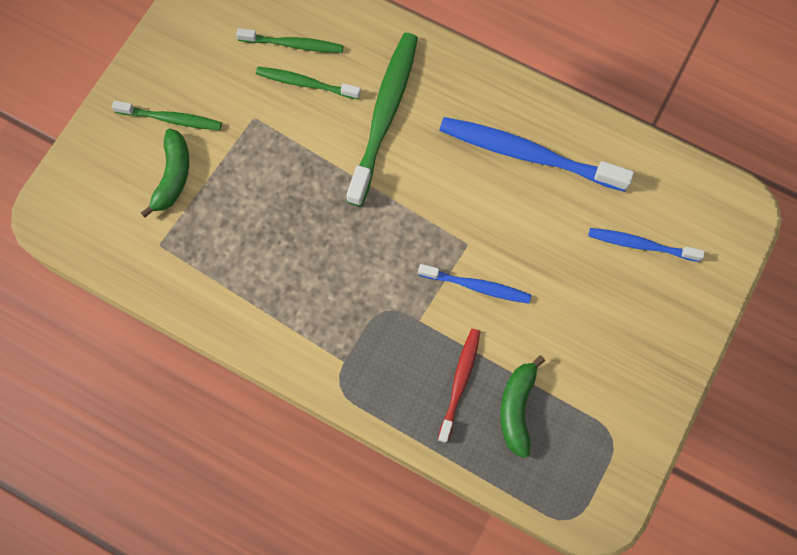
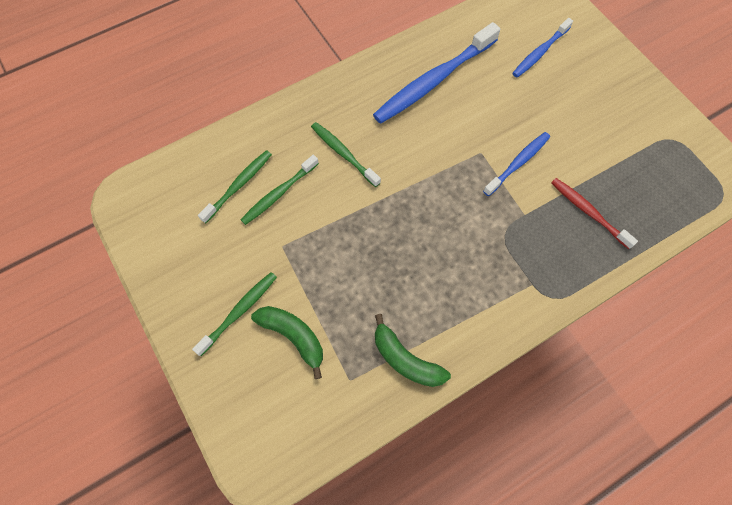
camera: 60 degrees left, 5 degrees down
green toothbrush [347,33,418,207] -> green toothbrush [311,122,381,187], size x0.56
green banana [500,355,545,458] -> green banana moved to [375,314,451,387]

